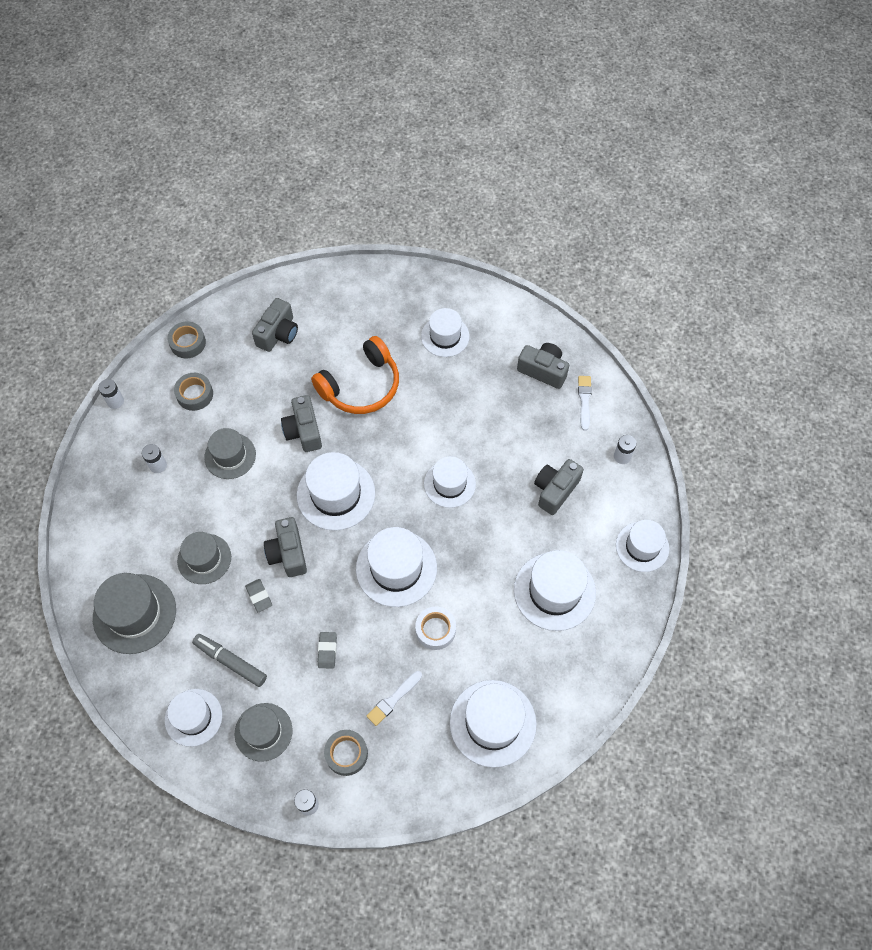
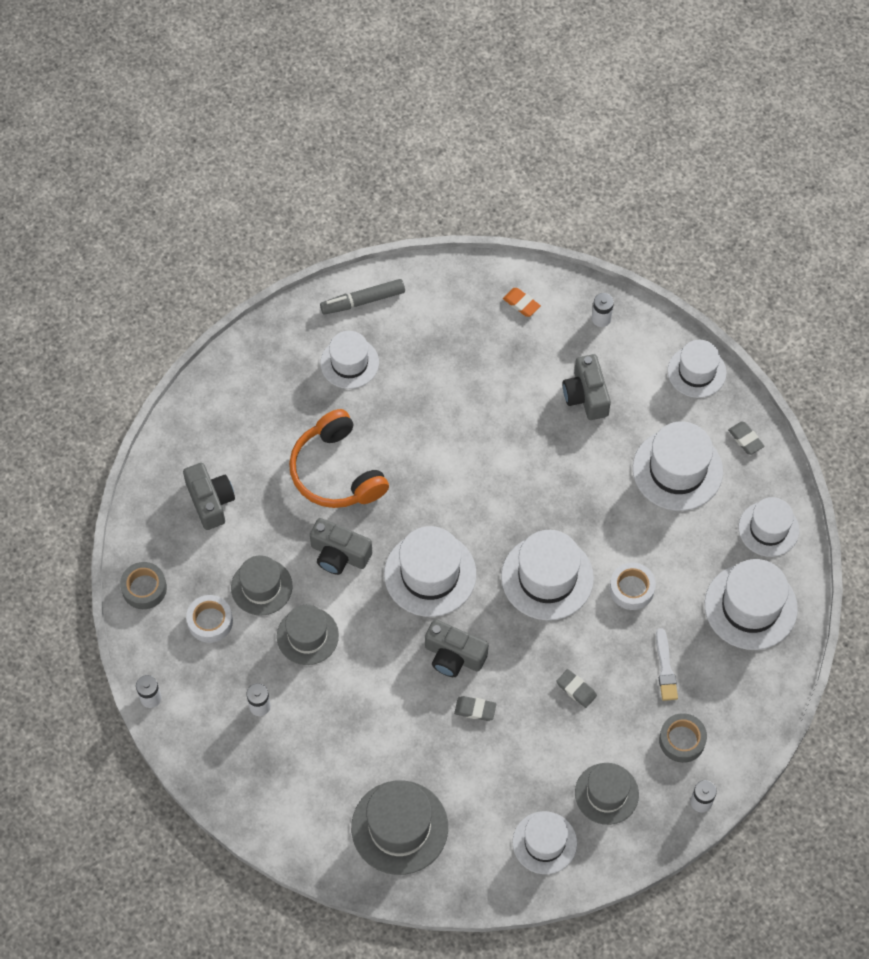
camera: 50 degrees left, 0 degrees up
grey tape [174,373,213,411] -> white tape [186,595,233,643]
grey hat [177,532,231,584] -> grey hat moved to [231,555,292,616]
grey marker [192,634,267,687] -> grey marker moved to [320,279,405,315]
orange headphones [311,336,399,414] -> orange headphones turned 150 degrees clockwise [289,409,389,508]
white hat [424,456,476,508] -> white hat moved to [739,497,799,557]
grey camera [517,343,569,389] -> none
white brush [578,376,592,431] -> orange eraser [503,288,541,317]
none -> grey eraser [728,422,764,455]

